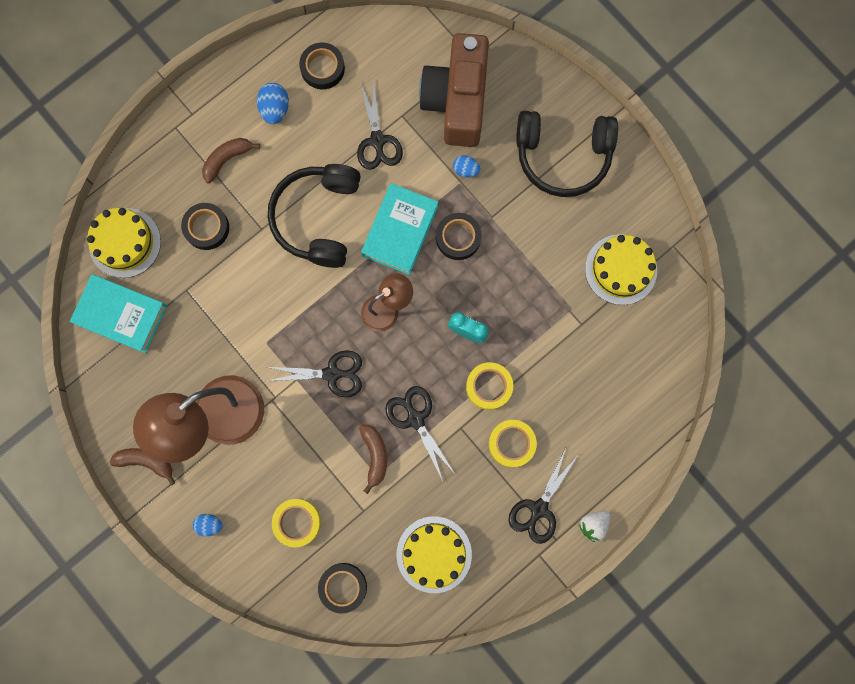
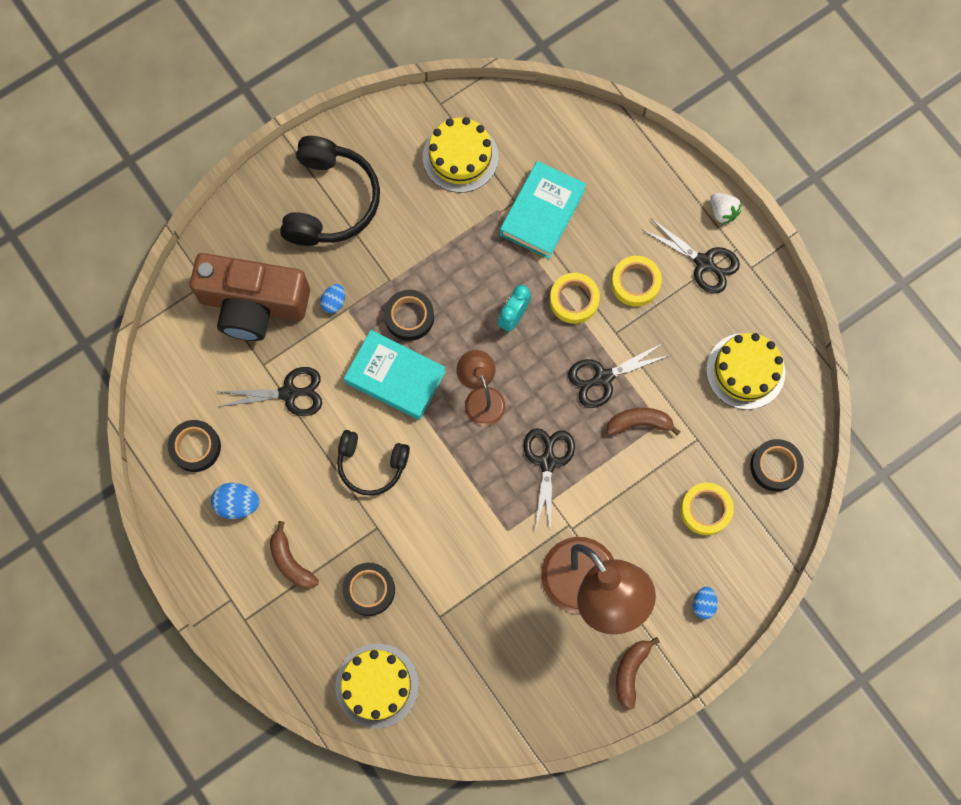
camera: 85 degrees left, 5 degrees down
turquoise book [70,274,167,353] -> turquoise book moved to [500,161,586,259]
black headphones [268,164,361,268] -> black headphones [337,430,410,496], size x0.63

